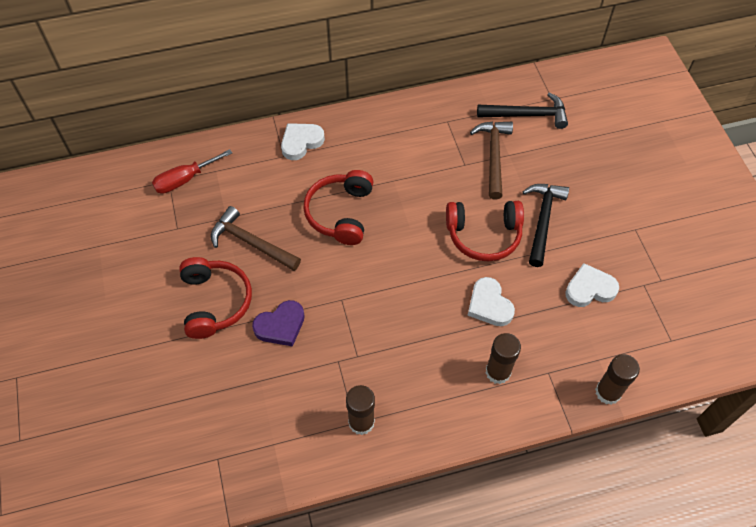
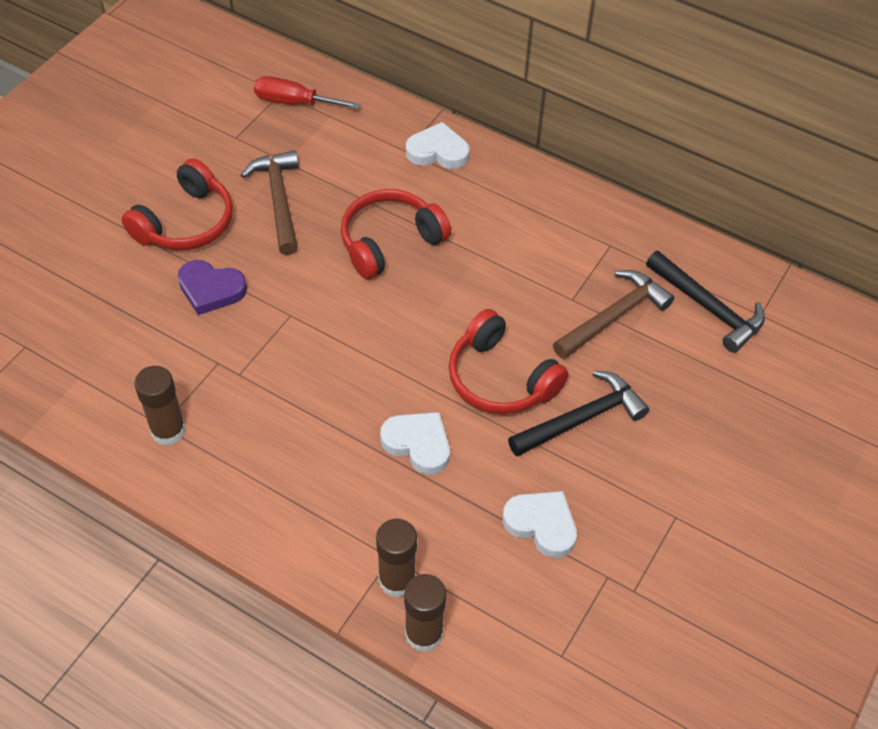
camera: 45 degrees right, 5 degrees down
white heart [467,277,515,326] -> white heart turned 105 degrees clockwise [380,412,450,475]
brown glue stick [486,333,521,384] -> brown glue stick moved to [376,519,417,597]

